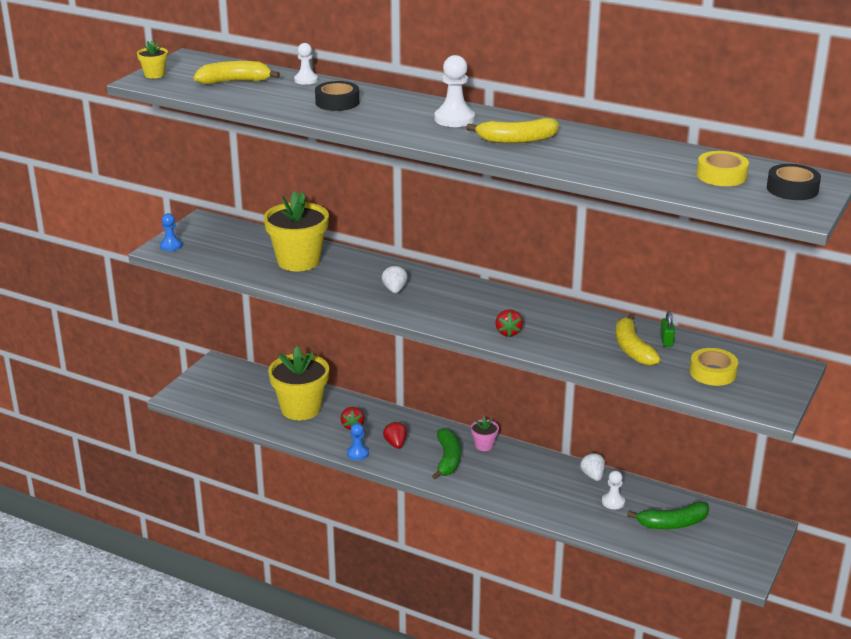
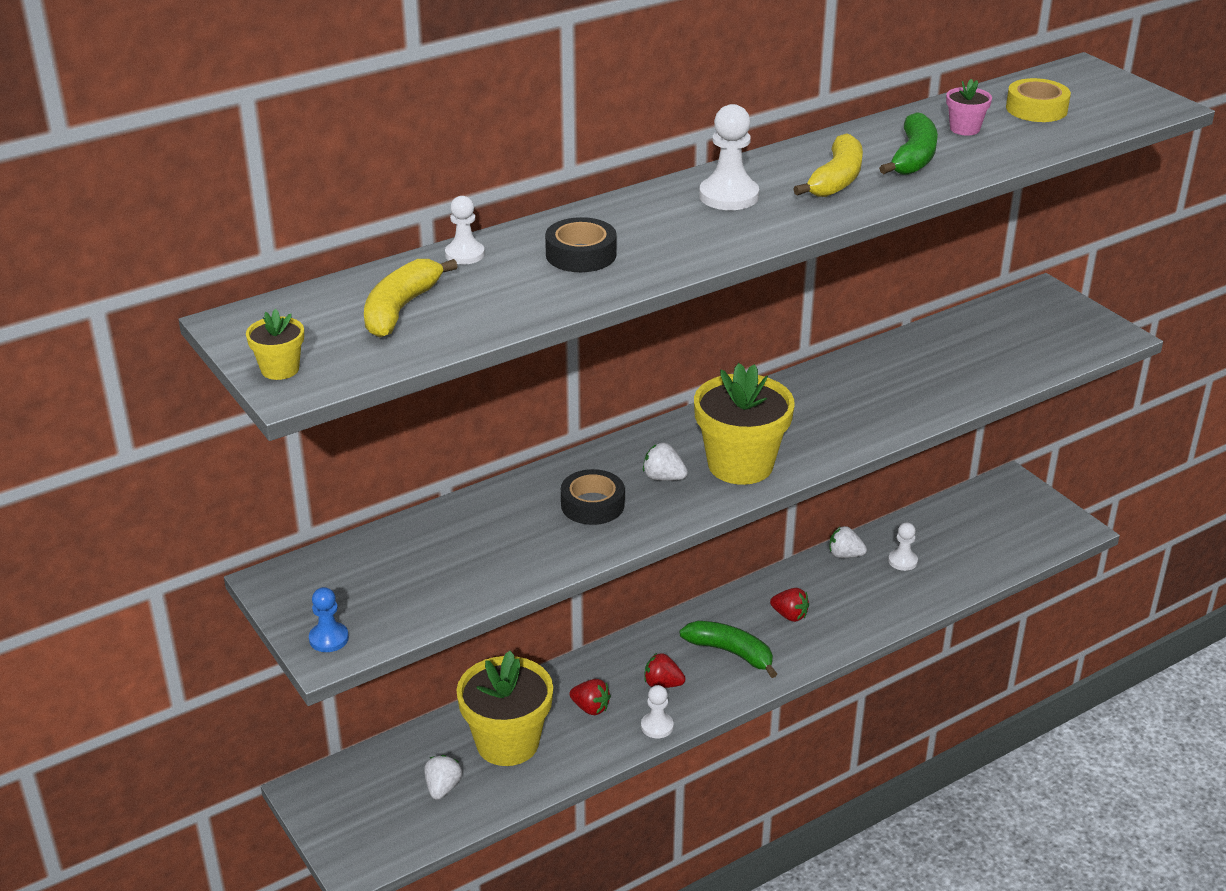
camera: 60 degrees left, 5 degrees up
yellow flower pot [264,191,329,271] -> yellow flower pot moved to [694,363,795,485]
blue pawn [347,423,369,460] -> white pawn [641,685,674,738]
pink flower pot [471,417,499,451] -> pink flower pot moved to [946,79,992,136]
red strawberry [495,309,523,337] -> red strawberry moved to [770,588,809,622]
yellow banana [615,314,661,366] -> none
green banana [627,501,709,529] -> green banana moved to [879,112,938,175]
green padlock [660,311,675,347] -> none
yellow tape [690,348,738,386] -> none
black tape [767,164,821,200] -> black tape moved to [561,469,625,525]
none -> white strawberry [424,755,462,800]

